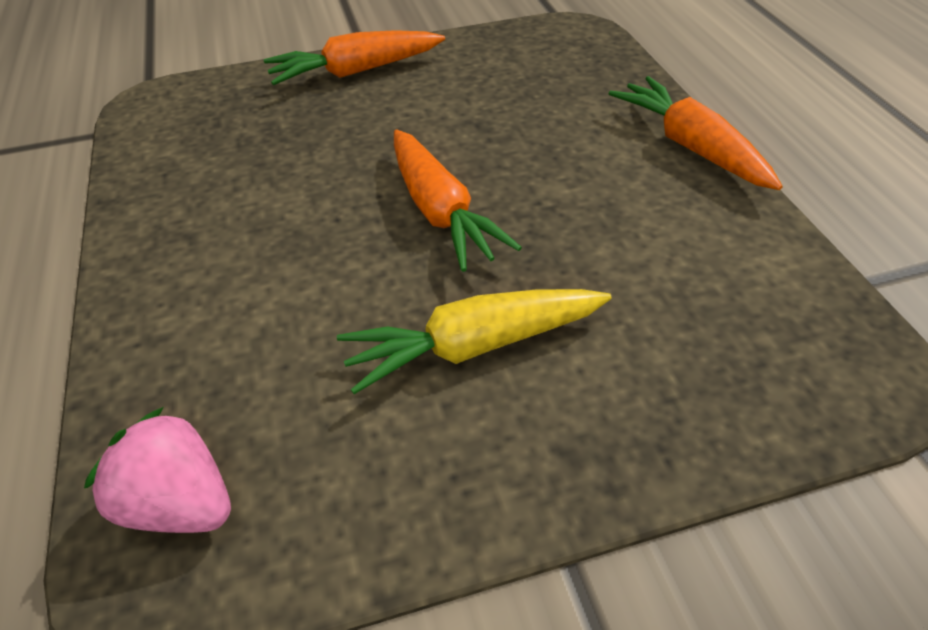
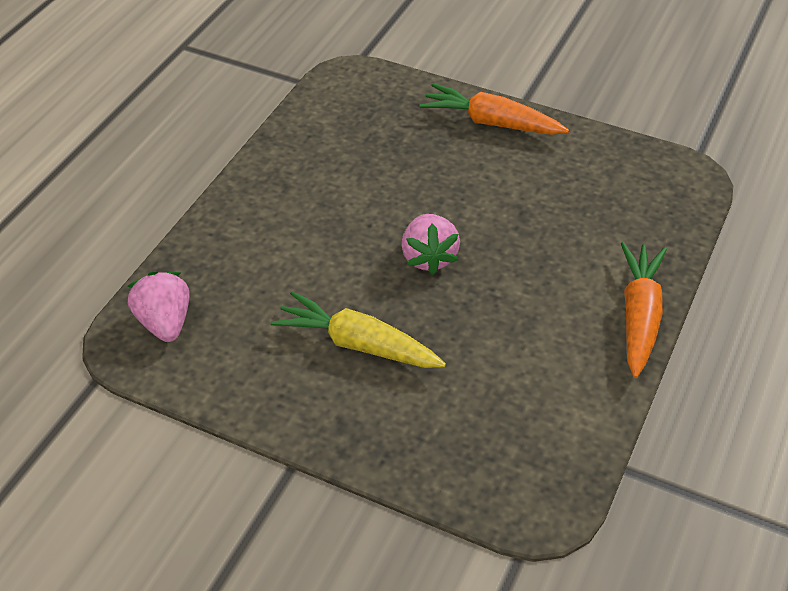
camera: 40 degrees right, 0 degrees up
orange carrot [394,129,522,272] -> pink strawberry [401,214,460,275]

